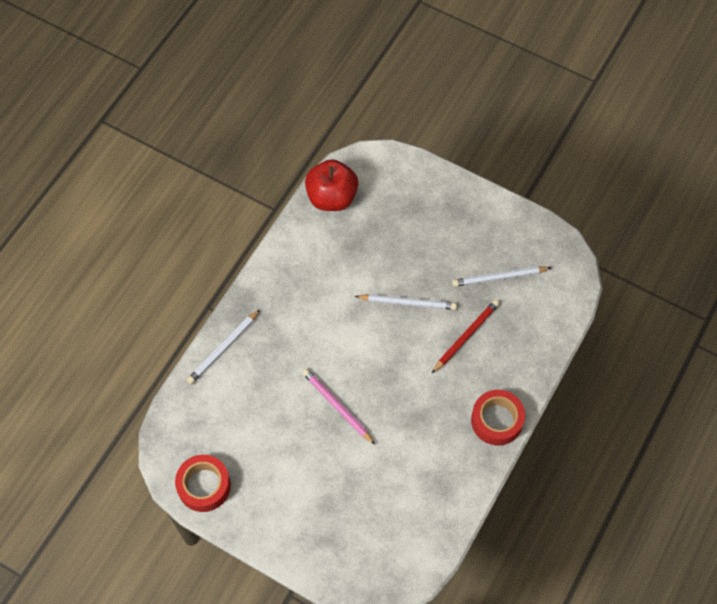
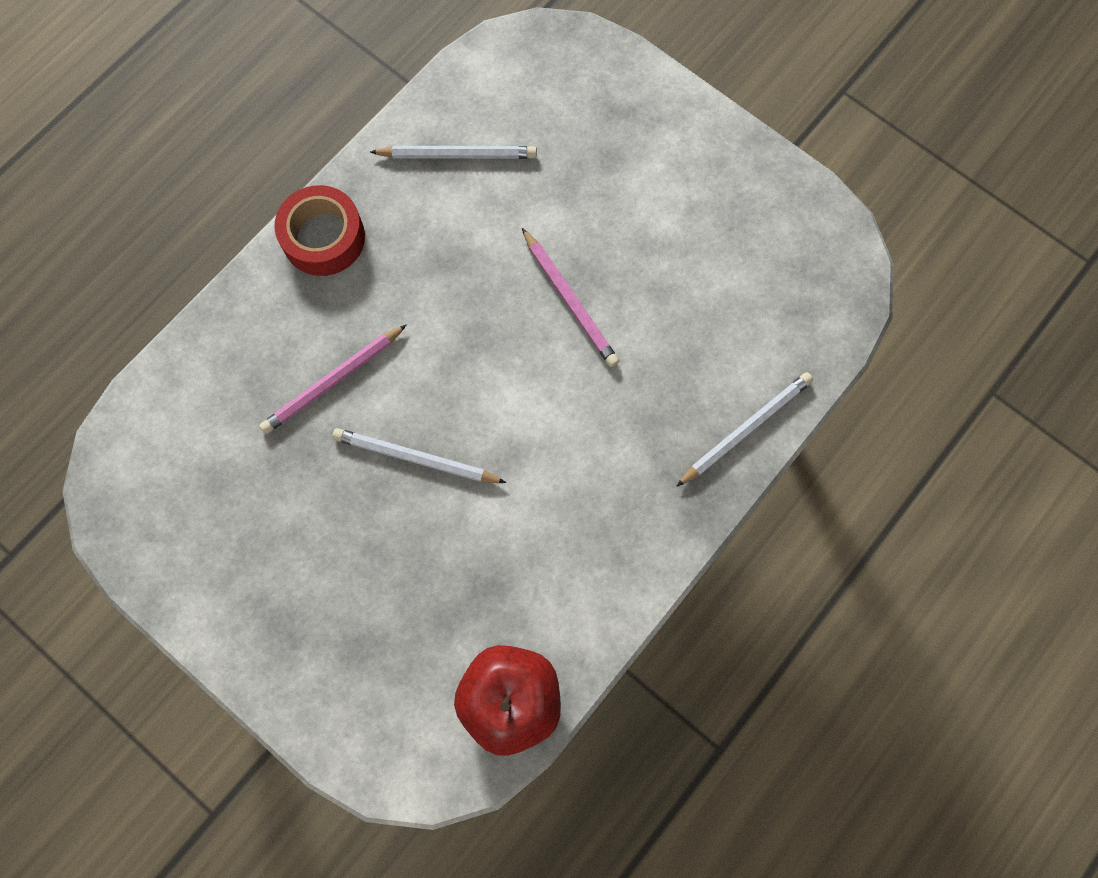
camera: 170 degrees left, 10 degrees up
red tape [175,455,231,512] -> none
red pencil [432,300,500,373] -> pink pencil [259,324,407,434]
white pencil [452,266,551,287] -> white pencil moved to [370,146,537,159]

